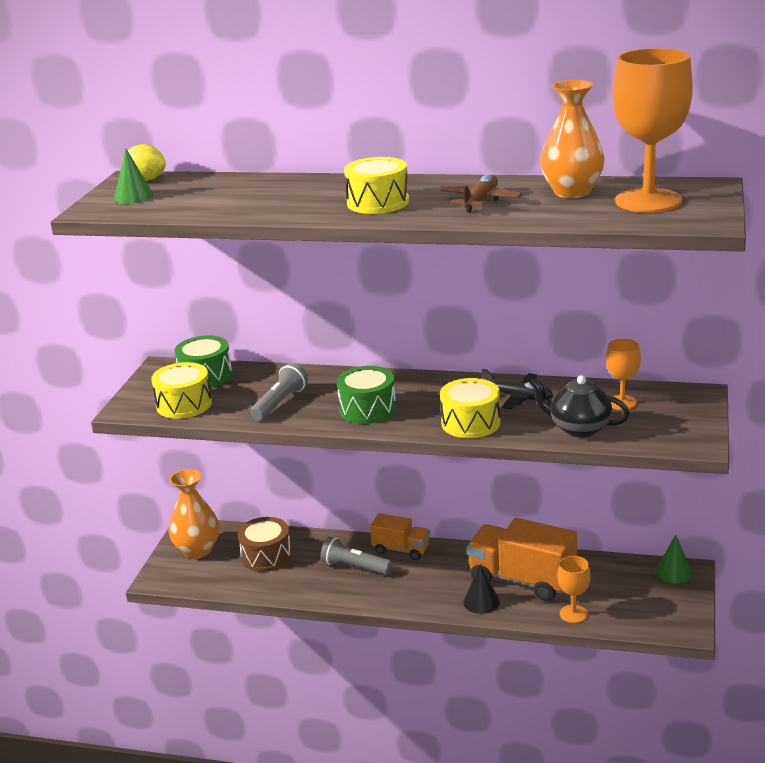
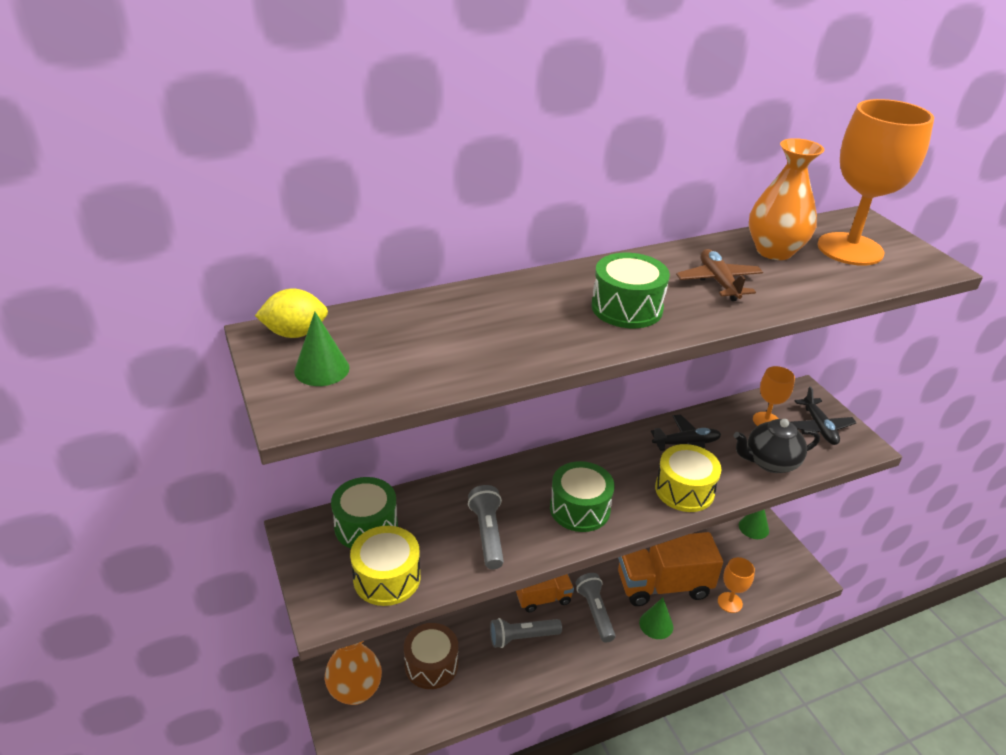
camera: 40 degrees left, 10 degrees up
yellow drum [344,157,409,214] -> green drum [591,253,670,328]
black cone [463,564,500,614] -> green cone [639,598,673,639]
none -> grey flashlight [575,573,615,643]
none -> black plane [791,386,857,445]

